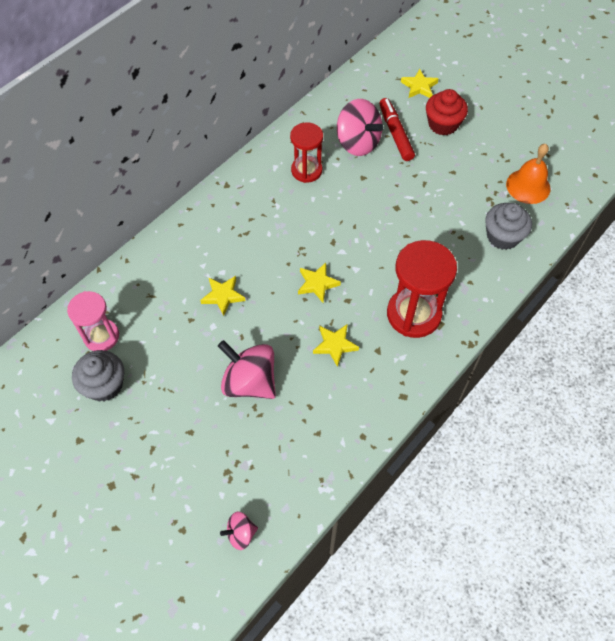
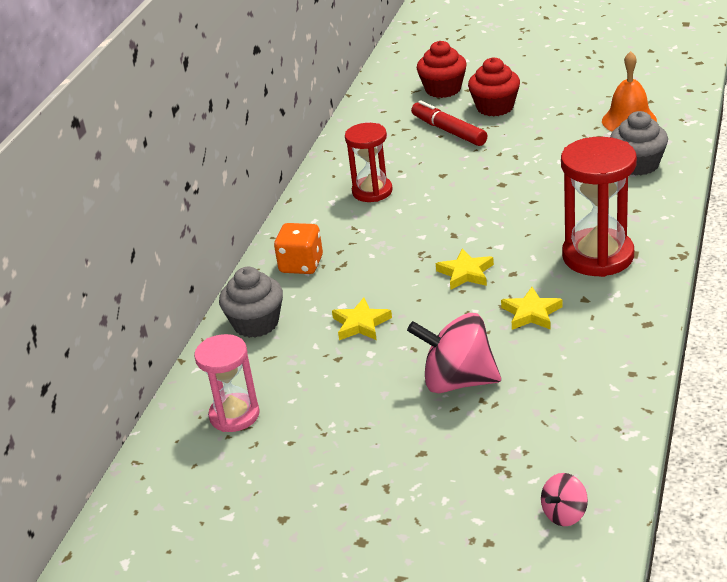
camera: 20 degrees left, 25 degrees down
grey cupcake [72,350,124,402] -> grey cupcake moved to [219,267,283,338]
pink spinning top [337,99,383,156] -> none
yellow star [401,68,439,98] -> red cupcake [417,41,467,98]
none -> orange dice [274,223,323,274]

